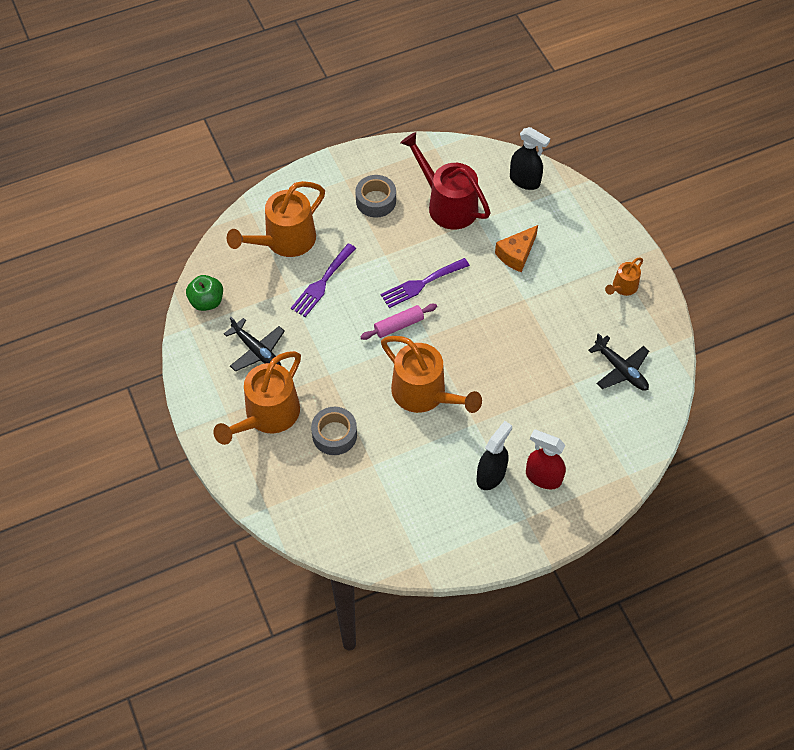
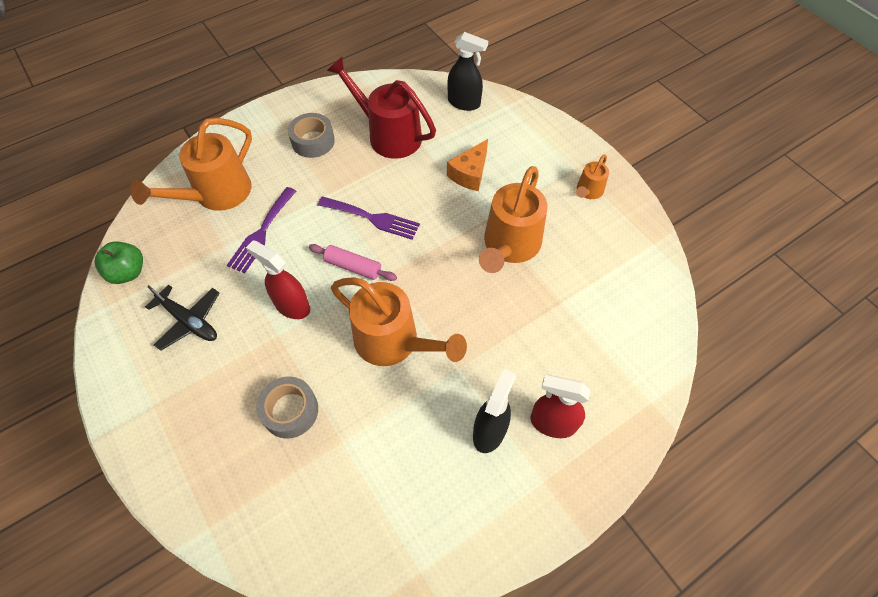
camera: 10 degrees left, 0 degrees up
orange watering can [213,351,301,445] -> orange watering can moved to [479,166,547,273]
pink rolling pin [360,304,437,340] -> pink rolling pin turned 60 degrees clockwise [309,244,397,281]
purple fork [380,258,470,308] -> purple fork turned 120 degrees counterclockwise [318,196,420,240]
black plane [588,333,649,391] -> none
none -> red spray bottle [246,240,310,319]

